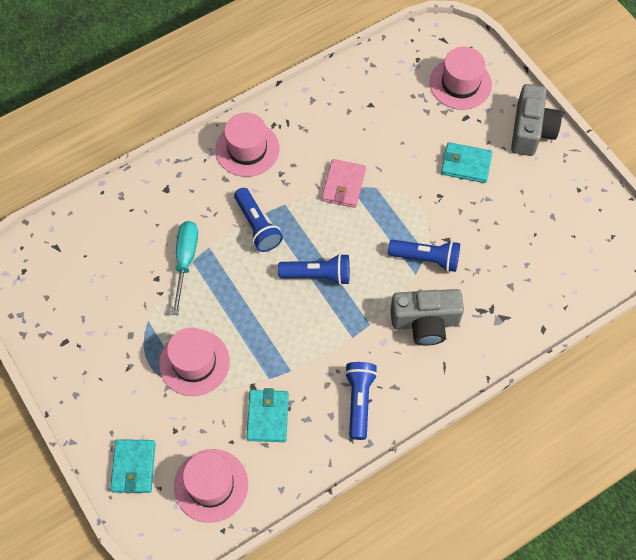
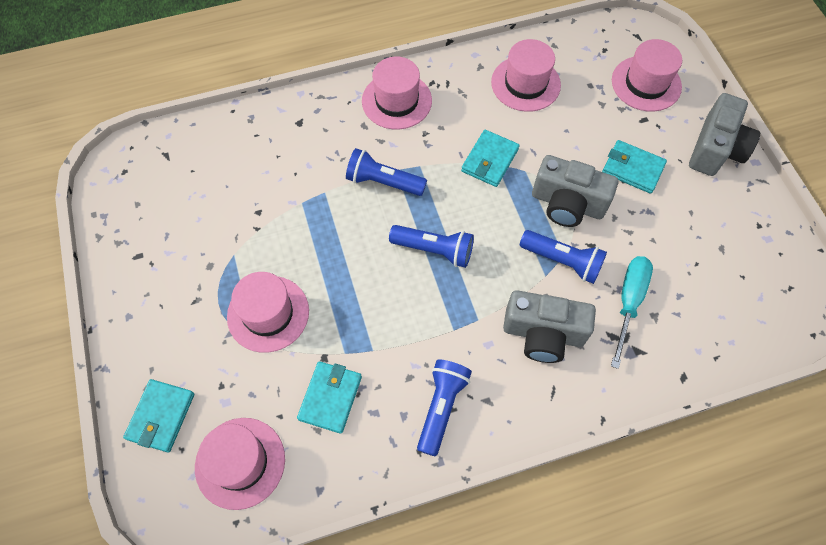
camera: 15 degrees right, 0 degrees up
turquoise screwdriver [172,221,198,315] -> turquoise screwdriver moved to [611,256,653,369]
blue flashlight [234,188,283,252] -> blue flashlight turned 120 degrees clockwise [346,148,427,196]
pink wallet [322,159,366,208] -> turquoise wallet [461,130,519,187]
none -> pink hat [491,39,561,112]
none -> grey camera [532,155,618,227]

